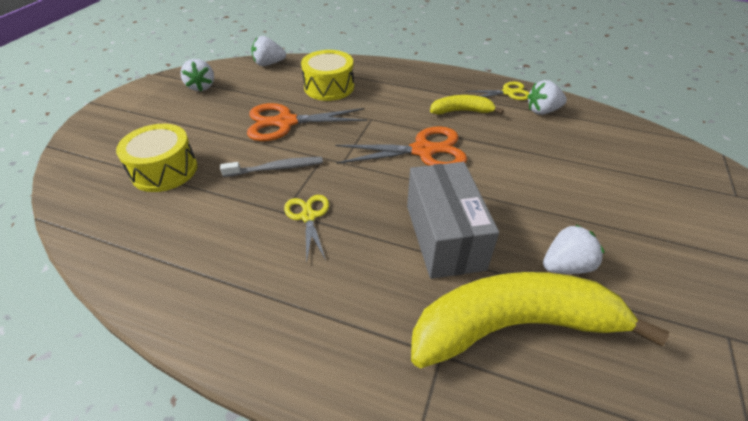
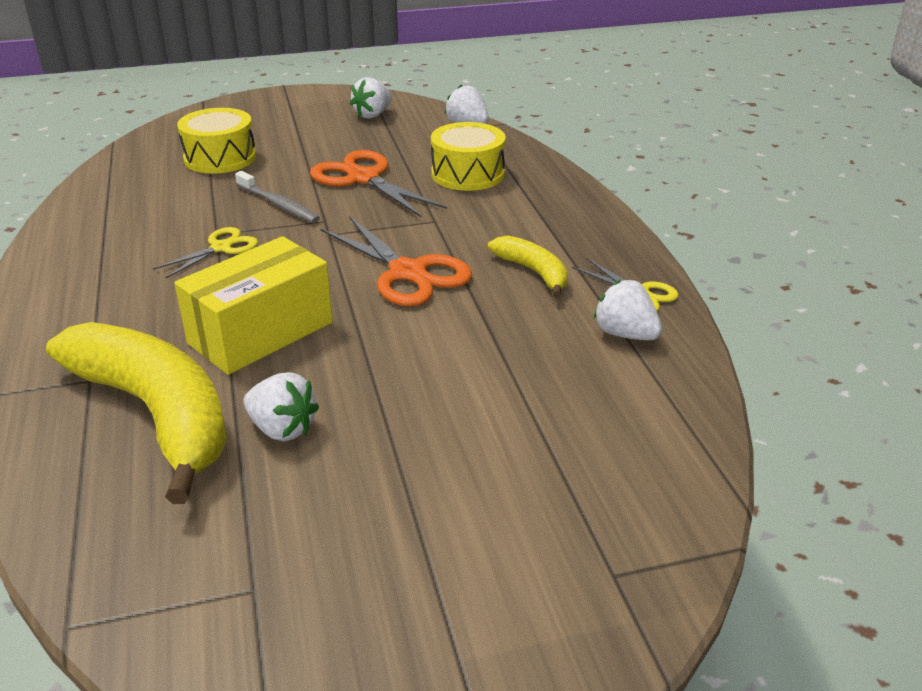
camera: 55 degrees right, 10 degrees down
grey box [407,162,499,279] -> yellow box [174,236,333,375]

